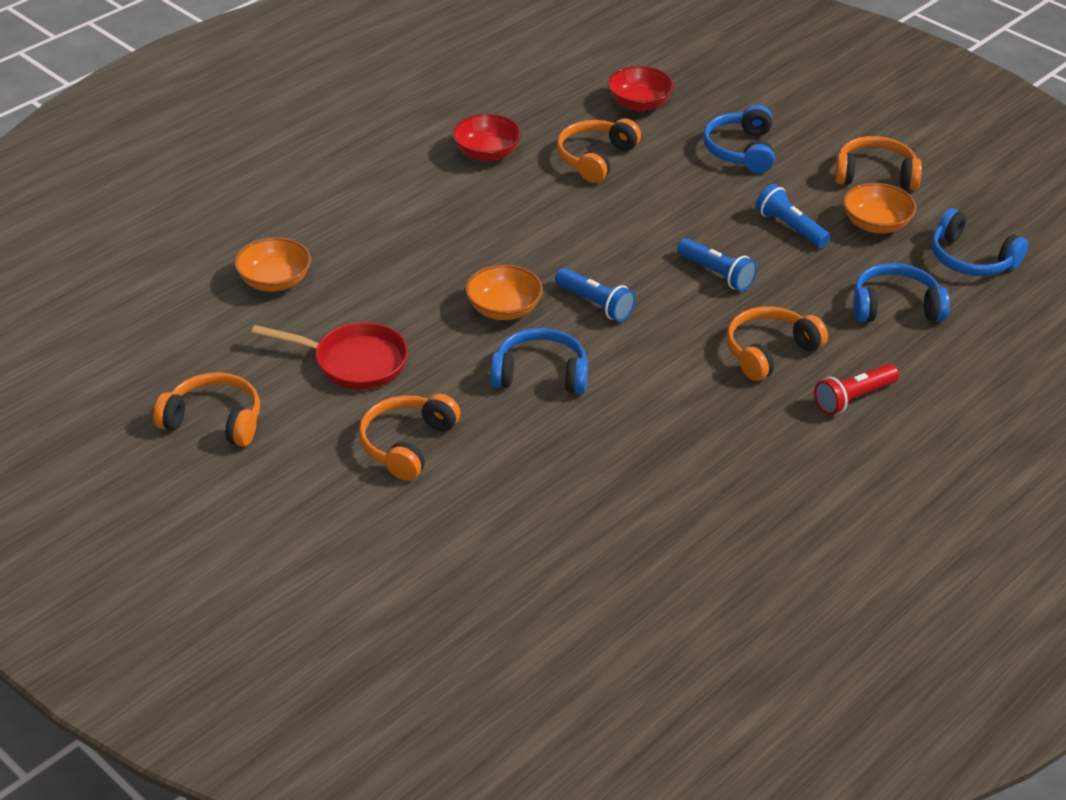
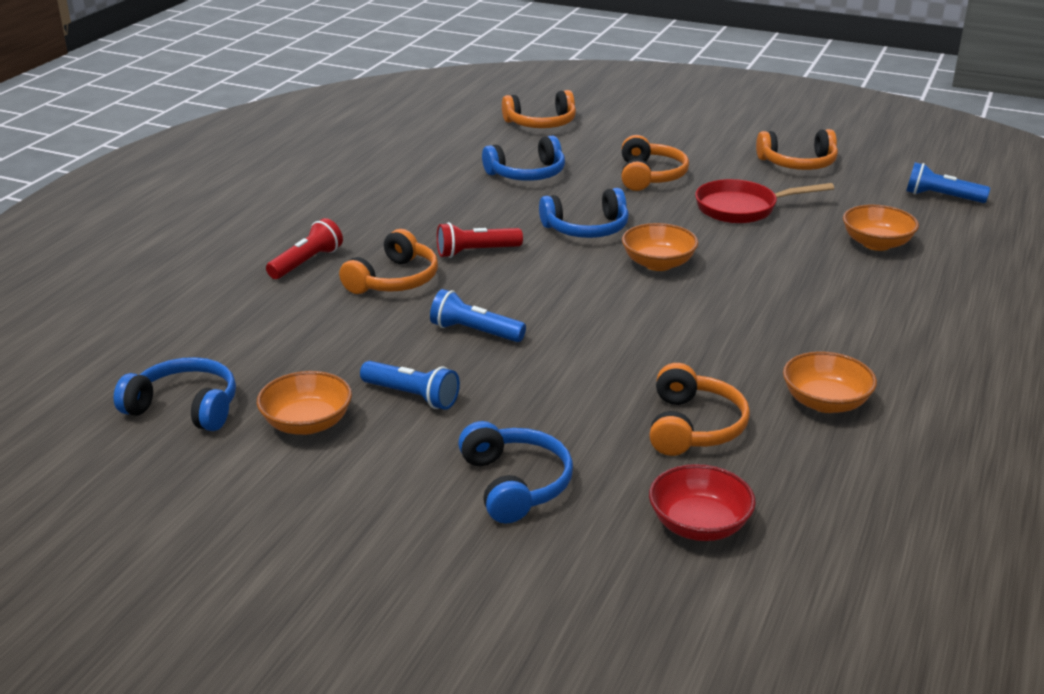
camera: 160 degrees right, 10 degrees down
red bowl [452,114,522,161] -> orange bowl [783,351,877,413]
blue flashlight [555,268,636,322] -> blue flashlight moved to [906,162,990,203]
orange headphones [835,136,922,190] -> orange headphones moved to [502,90,576,128]
blue headphones [853,263,950,322] -> blue headphones moved to [482,135,565,181]
none -> red flashlight [437,222,523,258]

